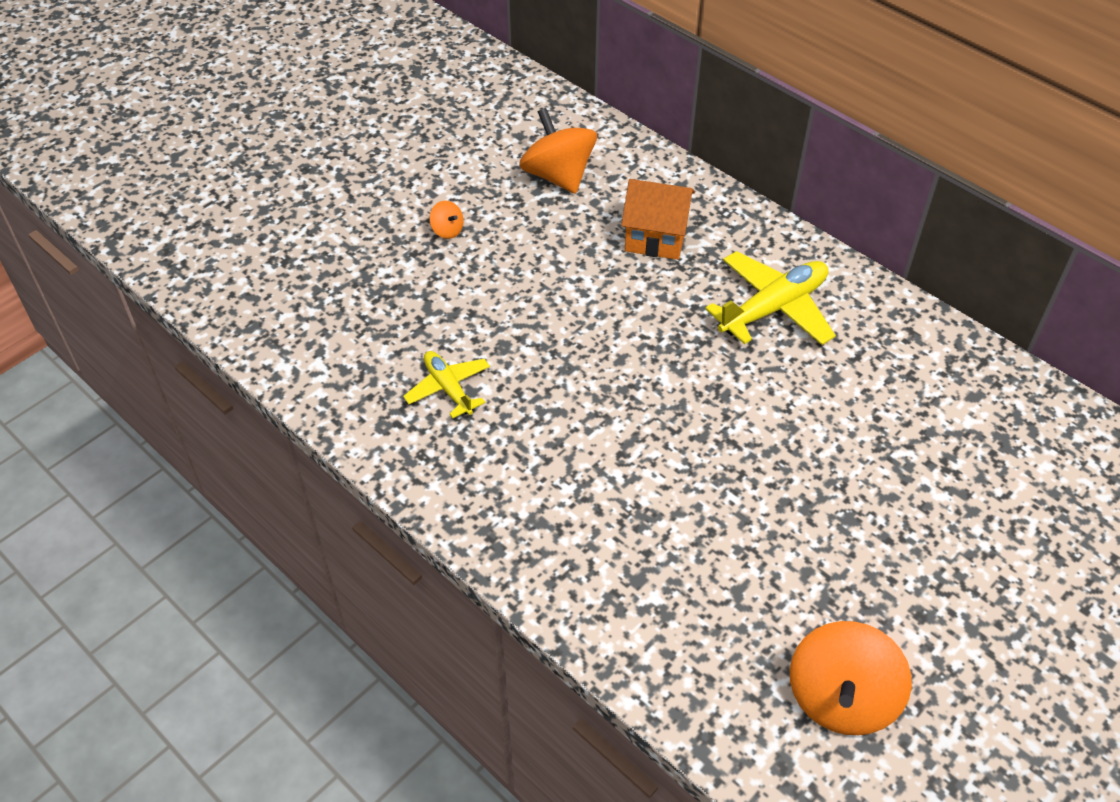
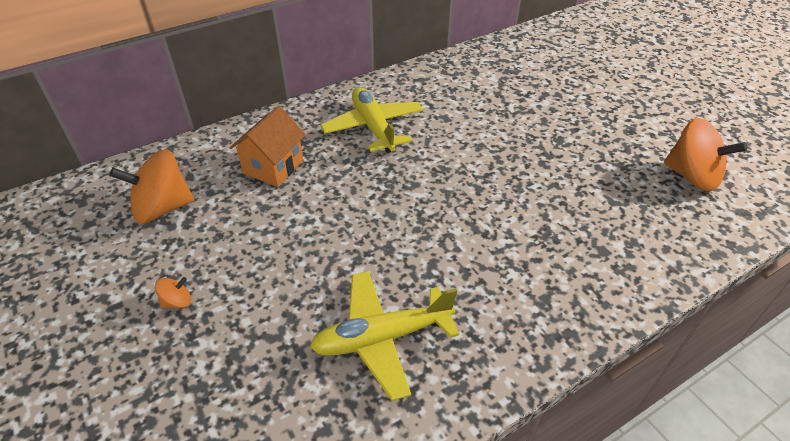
camera: 75 degrees left, 5 degrees down
yellow plane [403,351,490,418] -> yellow plane [310,271,459,401], size x1.65

